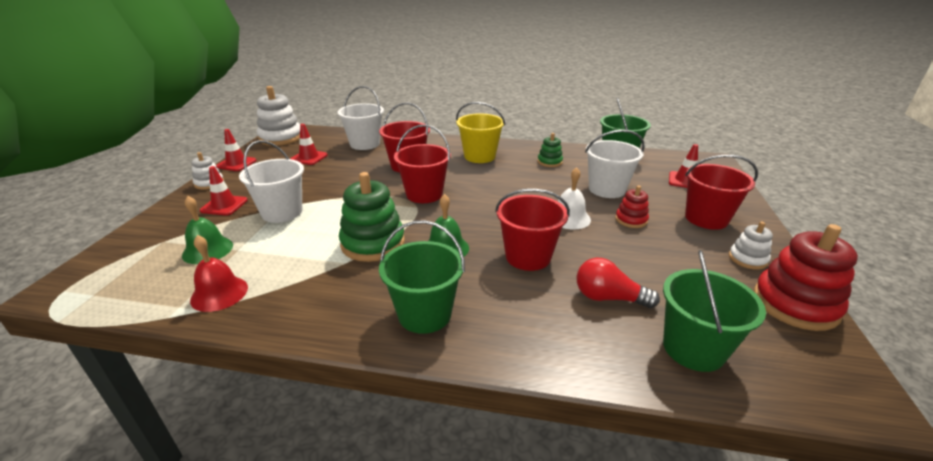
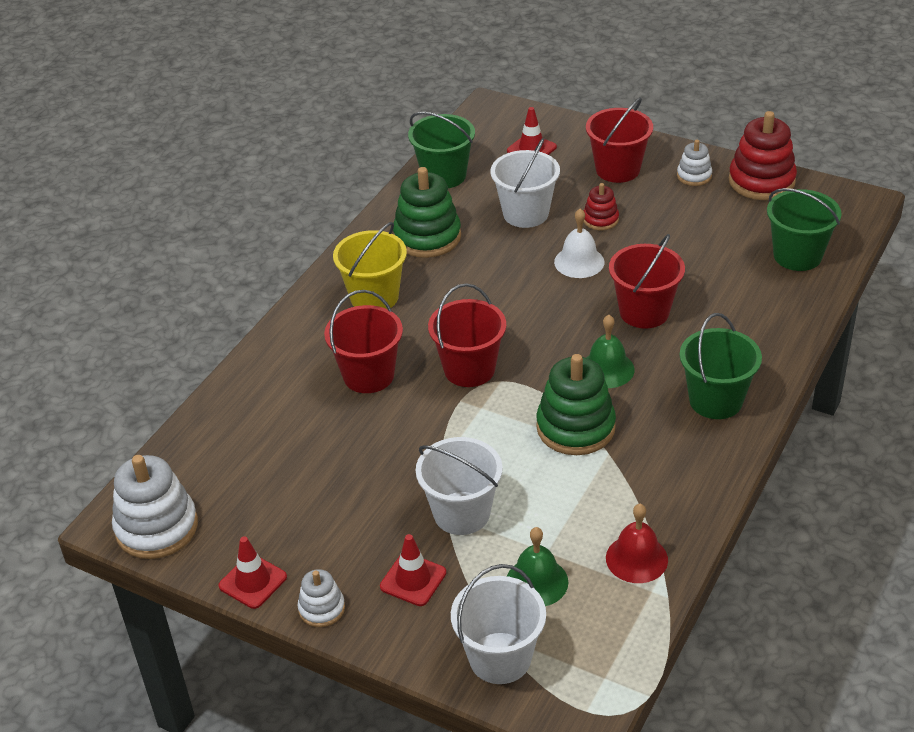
camera: 70 degrees left, 10 degrees up
red traffic cone [290,124,328,165] -> none
white bucket [337,86,384,150] -> white bucket moved to [451,564,546,684]
green stacking toy [537,133,563,167] -> green stacking toy [393,167,461,258], size x1.88
red light bulb [577,258,660,308] -> none

